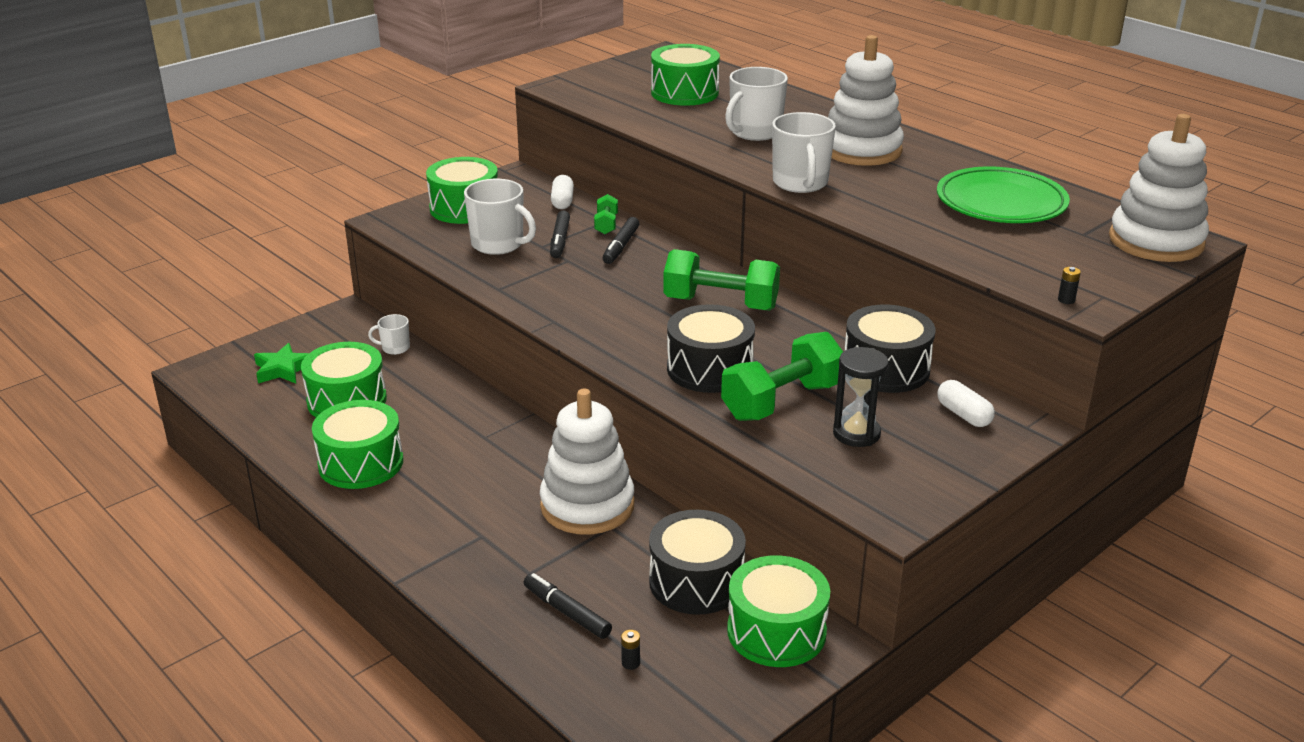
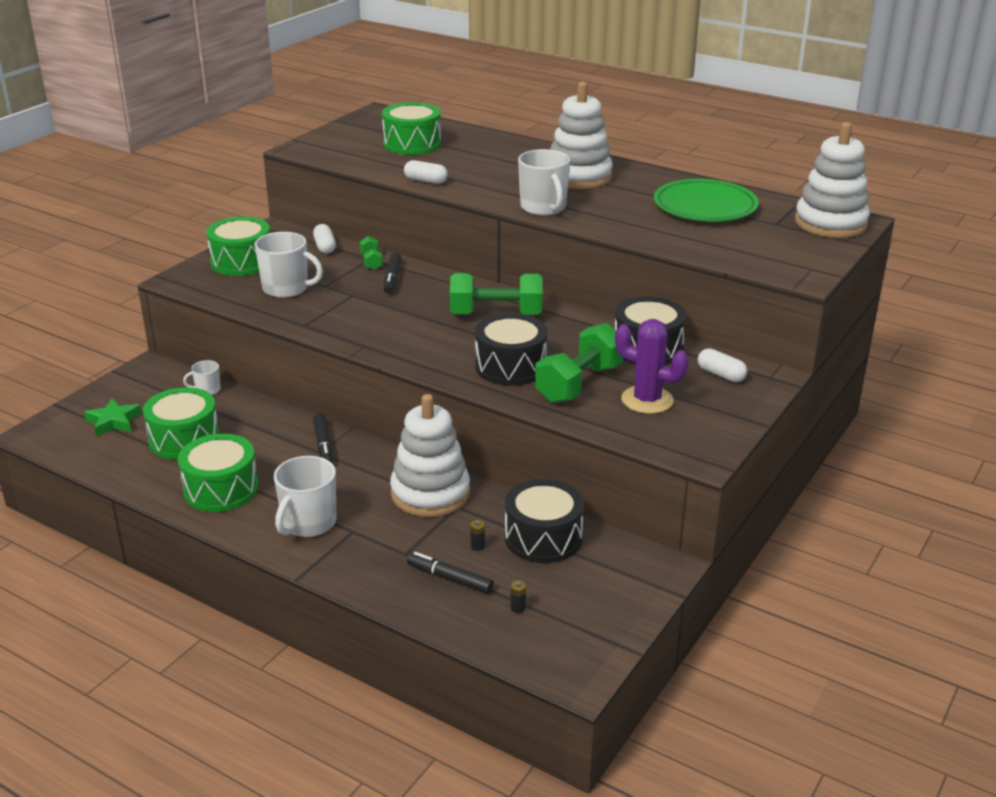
camera: 15 degrees left, 0 degrees up
black marker [550,210,570,258] -> black marker moved to [313,414,333,463]
white mug [725,67,788,141] -> white mug moved to [274,456,336,537]
green drum [727,555,830,667] -> none
black hourglass [833,347,889,447] -> purple cactus [615,319,689,414]
black battery [1058,267,1081,304] -> black battery moved to [470,520,485,551]
none -> white capsule [404,160,448,184]

